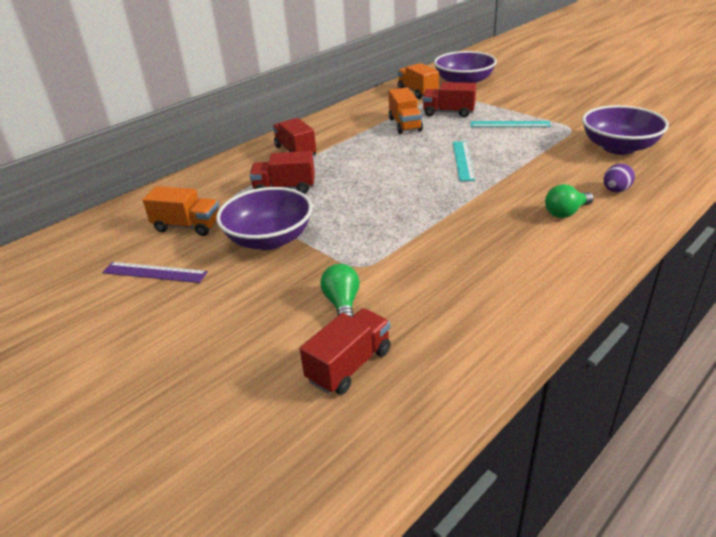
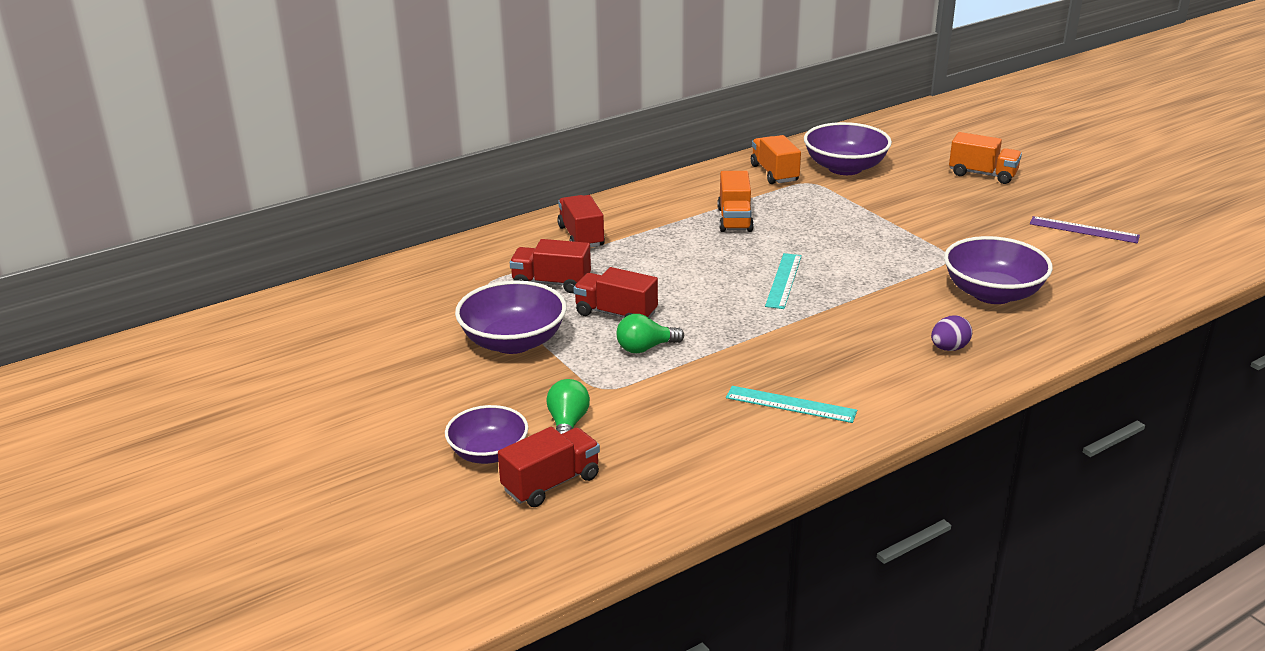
camera: 10 degrees right, 5 degrees down
purple ruler [102,262,208,283] -> purple ruler moved to [1030,216,1140,243]
orange truck [143,186,219,236] -> orange truck moved to [949,132,1022,184]
red truck [423,82,476,117] -> red truck moved to [573,267,658,319]
turquoise ruler [471,121,551,127] -> turquoise ruler moved to [726,386,857,423]
green light bulb [545,184,594,218] -> green light bulb moved to [616,314,684,353]
none -> purple bowl [445,405,528,464]

